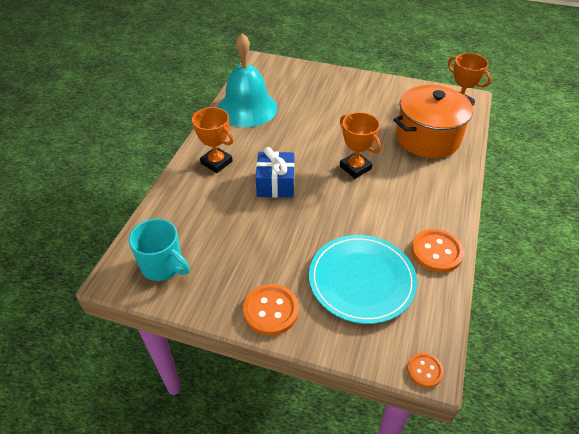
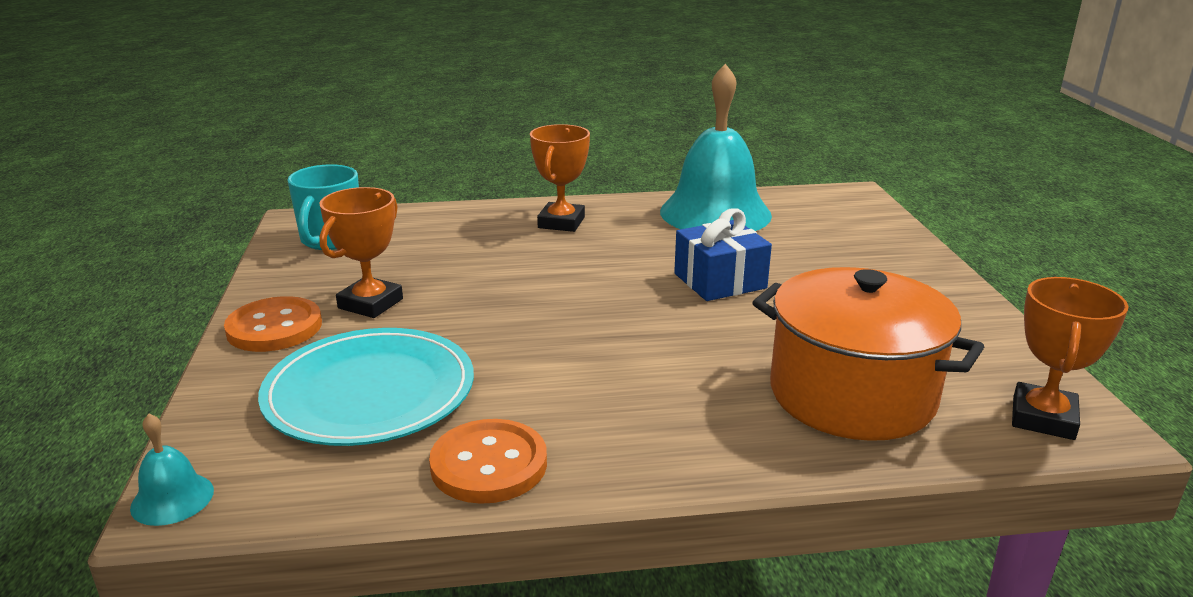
camera: 65 degrees right, 20 degrees down
blue gift [256,147,295,198] -> blue gift moved to [674,209,772,301]
orange trophy [340,112,381,179] -> orange trophy moved to [319,187,403,318]
orange button [407,353,444,388] -> turquoise bell [130,413,214,526]

